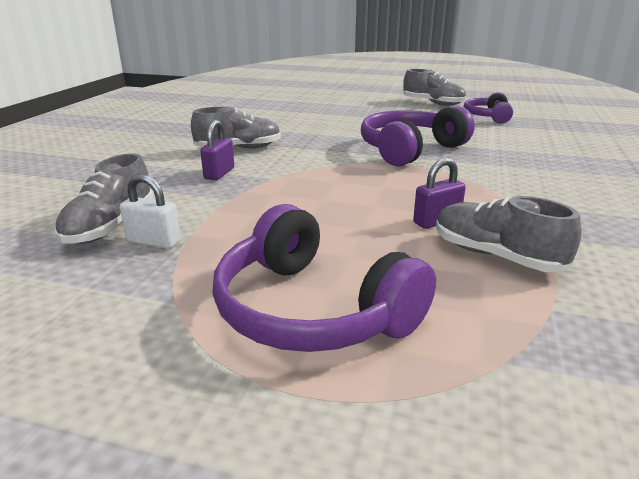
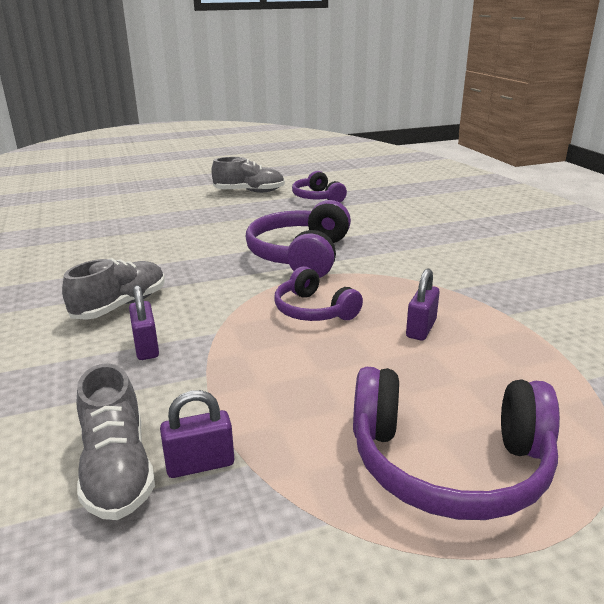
camera: 35 degrees left, 0 degrees up
white padlock [120,174,181,249] -> purple padlock [160,390,234,478]
grey shoe [436,196,582,272] -> none
none -> purple headphones [274,266,363,321]

